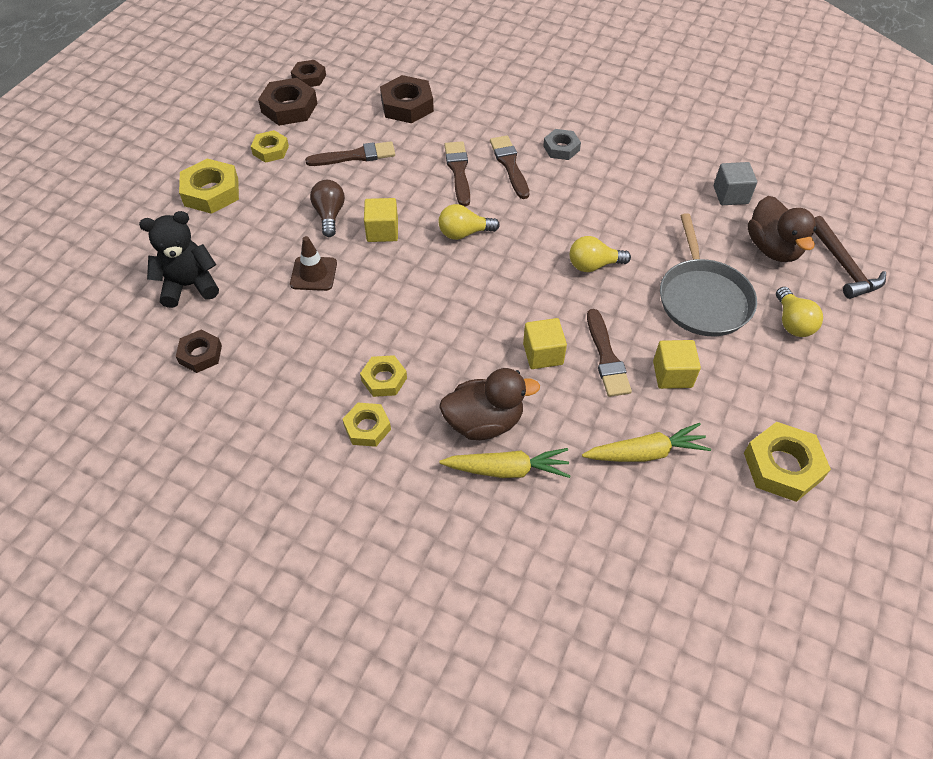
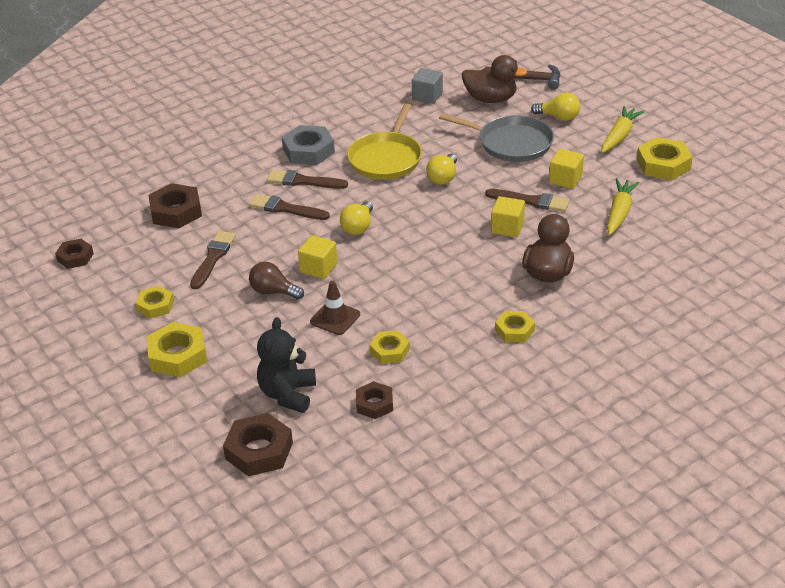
camera: 60 degrees left, 15 degrees down
brown nut [258,78,318,126] -> brown nut moved to [223,413,293,477]
yellow nut [360,355,407,397] -> yellow nut moved to [369,330,410,364]
yellow carrot [440,448,570,478] -> yellow carrot moved to [602,106,645,153]
grey nut [543,129,581,160] -> grey nut [282,125,335,165], size x1.60
none -> yellow pan [347,104,422,180]

